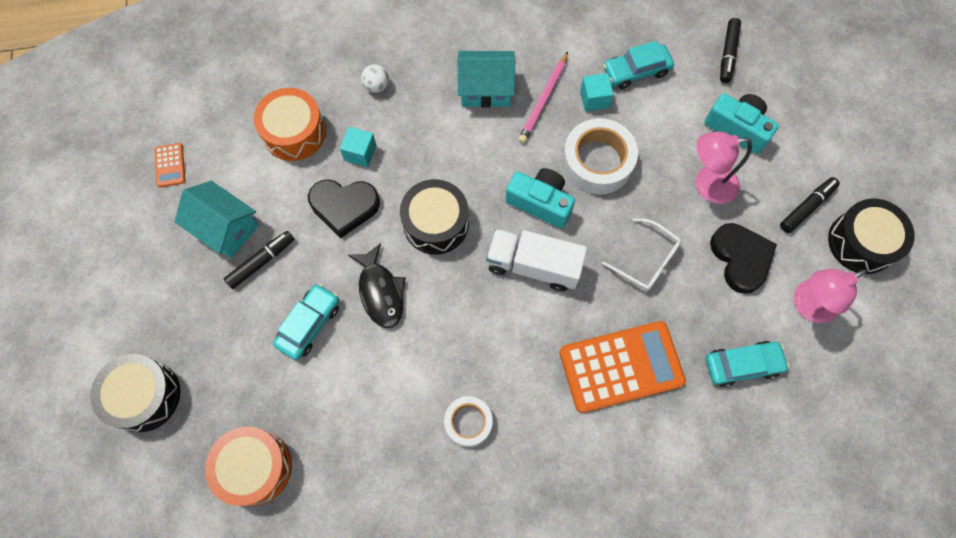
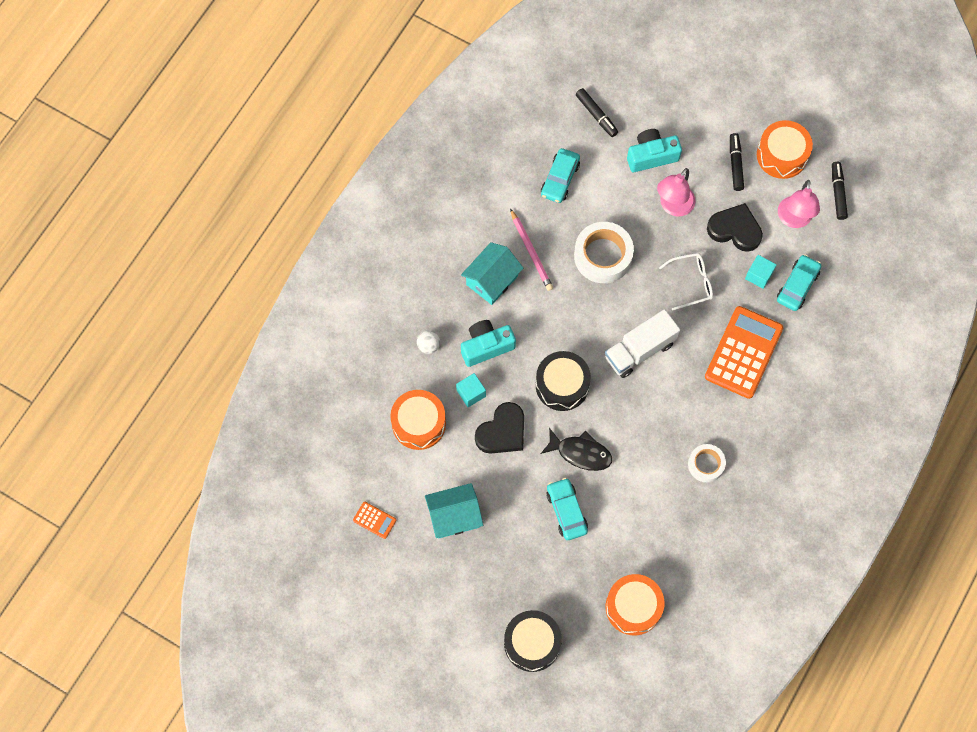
camera: 50 degrees left, 0 degrees up
black marker [224,231,294,289] -> black marker moved to [832,162,848,220]
turquoise camera [506,168,575,228] -> turquoise camera moved to [461,320,516,367]
turquoise cube [580,73,614,111] -> turquoise cube moved to [745,255,777,289]
black drum [828,199,915,274] -> orange drum [757,120,813,179]

